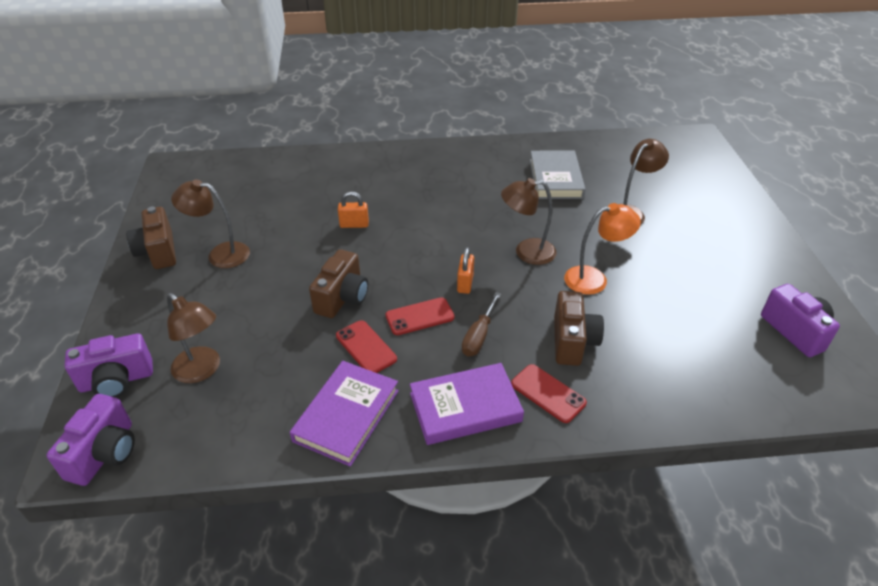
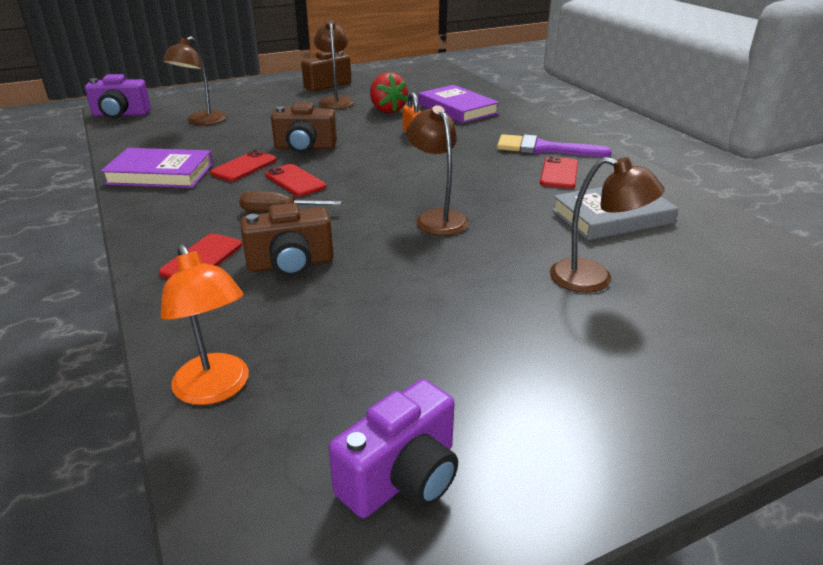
camera: 70 degrees right, 10 degrees down
purple camera [65,333,153,398] -> none
purple book [410,363,524,445] -> purple book moved to [418,85,499,123]
orange padlock [457,247,474,294] -> none
orange lamp [564,203,641,295] -> orange lamp moved to [160,244,249,405]
none -> red strawberry [370,72,408,113]
none -> purple brush [497,134,612,157]
none -> red phone [540,156,578,189]

